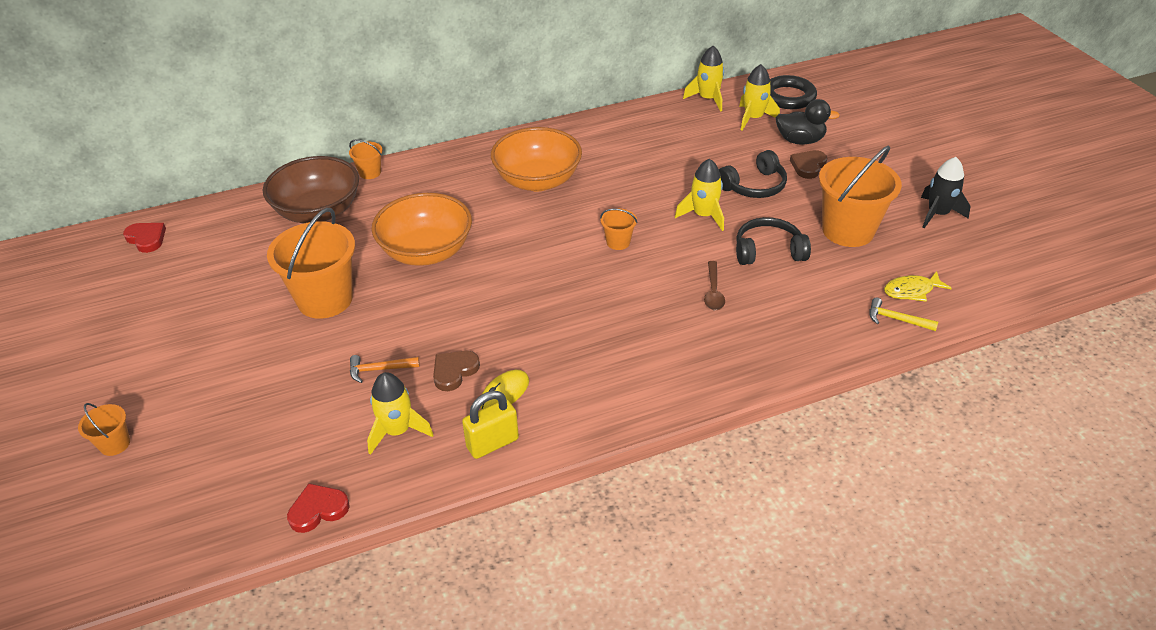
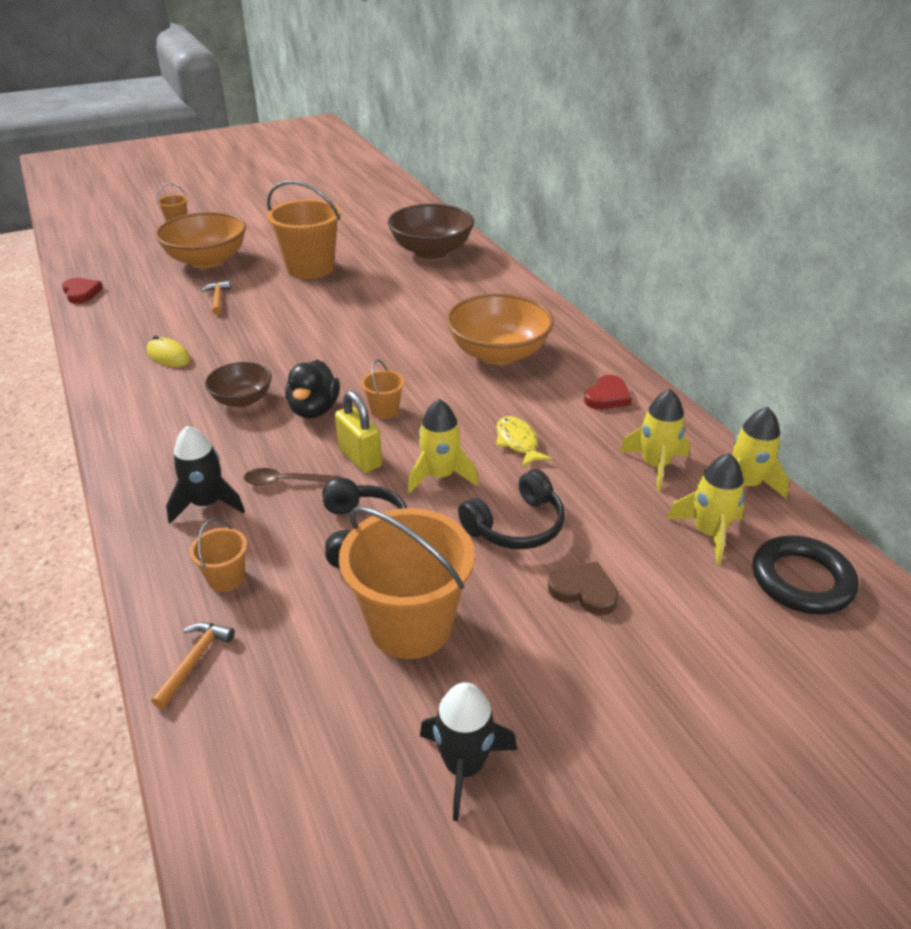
camera: 85 degrees right, 5 degrees down
red heart [123,223,166,253] -> red heart moved to [584,375,632,409]
orange bucket [349,139,382,179] -> orange bucket moved to [190,518,247,592]
yellow rocket [367,372,433,455] -> yellow rocket moved to [619,389,690,491]
orange bowl [371,193,472,266] -> orange bowl moved to [155,212,246,268]
brown heart [433,351,480,391] -> none
yellow padlock [462,391,519,459] -> yellow padlock moved to [335,391,382,473]
black headphones [719,150,787,198] -> black headphones turned 90 degrees counterclockwise [458,469,565,549]
black duck [776,99,840,144] -> black duck moved to [285,360,340,418]
yellow hammer [869,298,938,331] -> orange hammer [151,622,235,709]
yellow fish [884,271,952,302] -> yellow fish moved to [496,416,552,467]
none -> black rocket [166,426,245,524]
none -> brown bowl [205,362,272,407]

